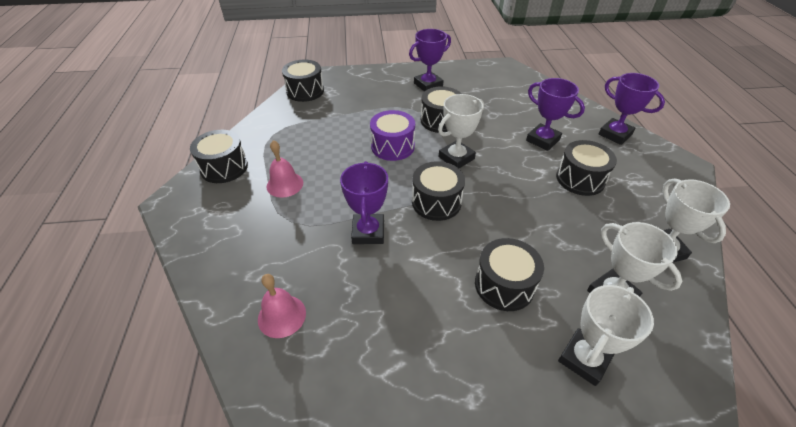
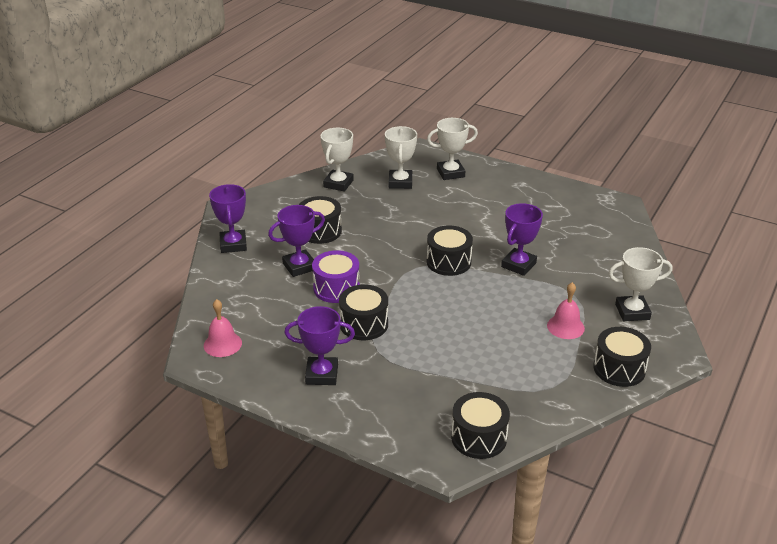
camera: 145 degrees left, 10 degrees down
pink bell [258,274,306,338] -> pink bell moved to [204,299,242,357]
purple drum [370,110,415,161] -> purple drum moved to [312,250,360,303]
white trophy [438,94,484,168] -> white trophy moved to [608,247,672,321]
black drum [475,238,544,311] -> none
purple trophy [526,78,585,151] -> purple trophy turned 75 degrees clockwise [268,205,325,277]

